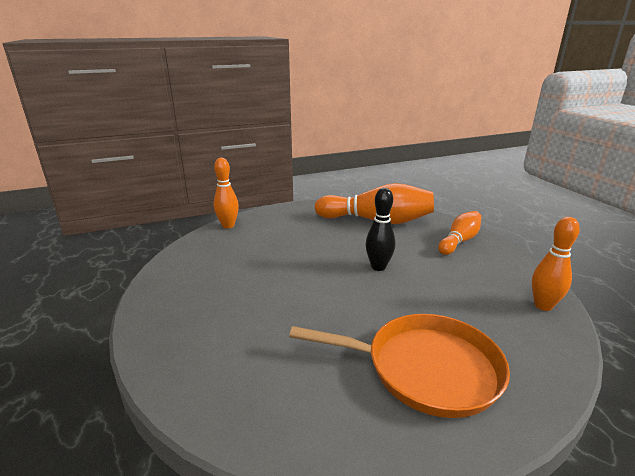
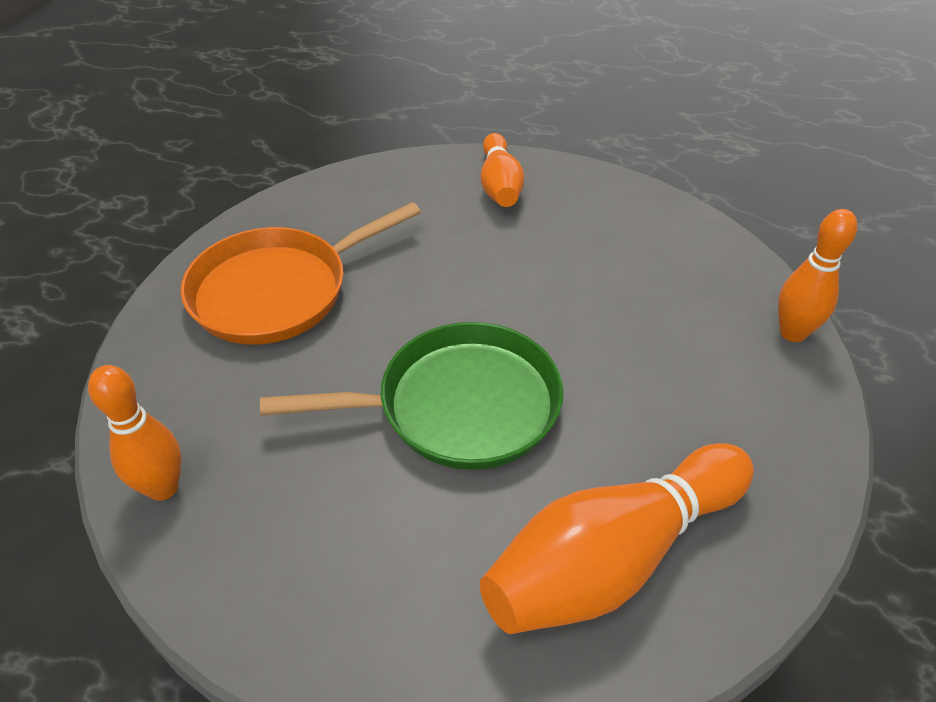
camera: 135 degrees right, 20 degrees up
black bowling pin [366,188,395,271] -> green pan [260,322,563,470]
orange bowling pin [438,211,481,255] -> orange bowling pin moved to [481,133,524,207]

